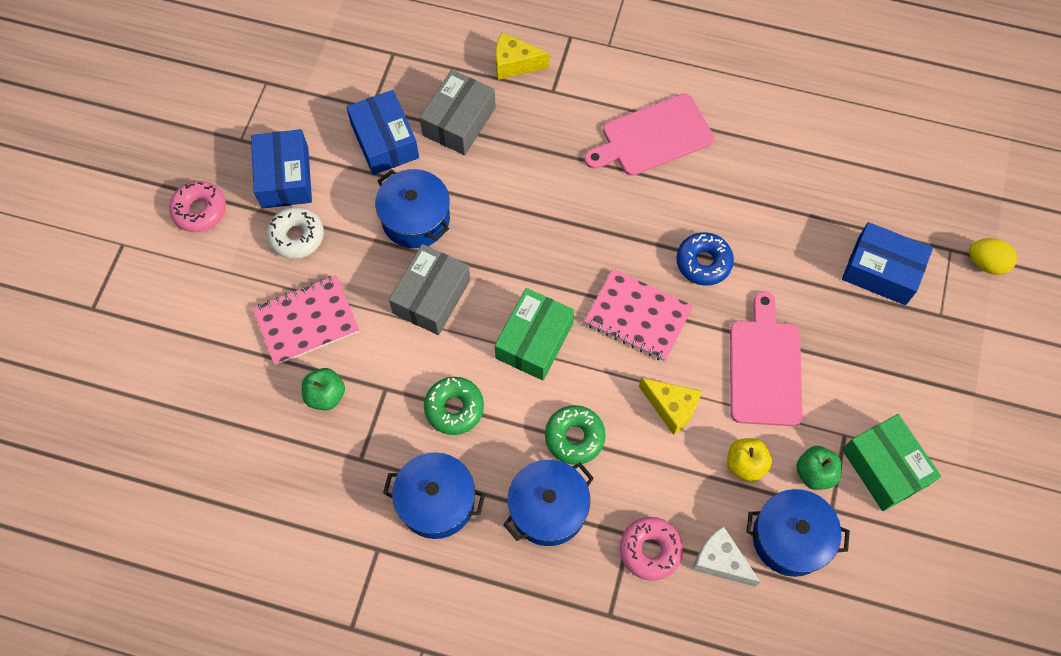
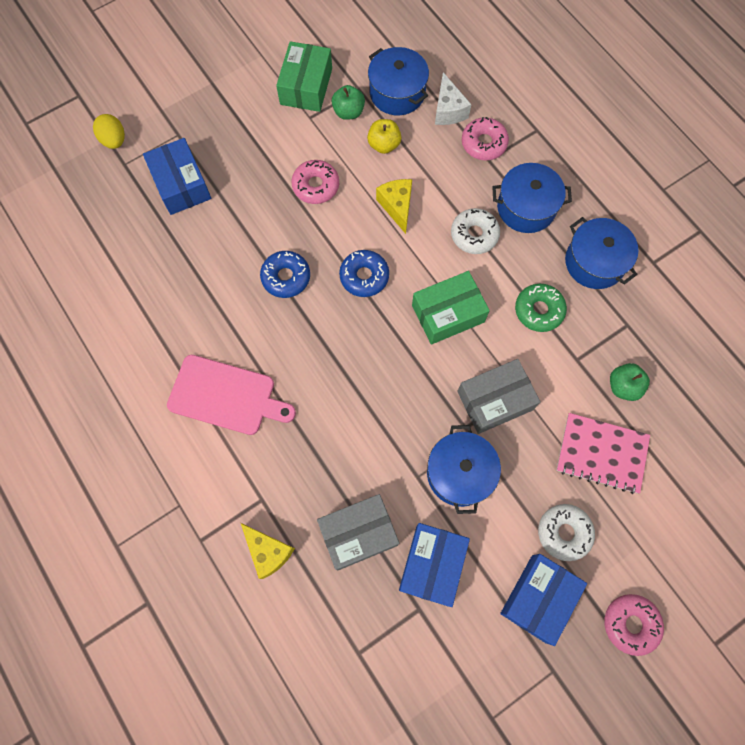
camera: 140 degrees left, 5 degrees up
green donut [545,405,606,465] -> white donut [451,208,500,254]
pink notebook [584,269,693,361] -> blue donut [339,250,389,297]
pink cutting board [730,291,803,426] -> pink donut [291,160,339,204]

